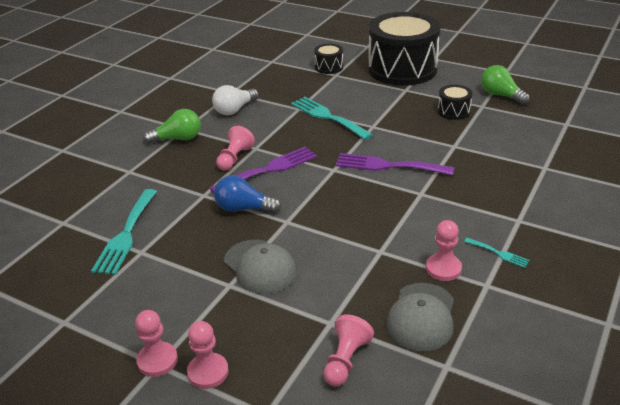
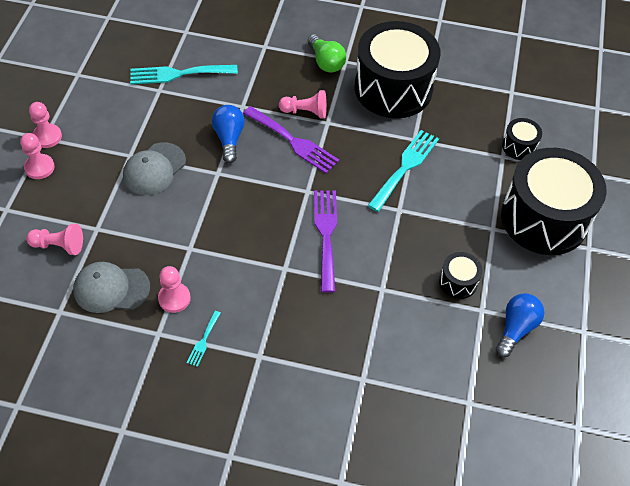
camera: 70 degrees right, 20 degrees up
white light bulb [212,85,259,115] -> black drum [354,21,441,118]
green light bulb [481,65,530,105] -> blue light bulb [496,293,544,357]

